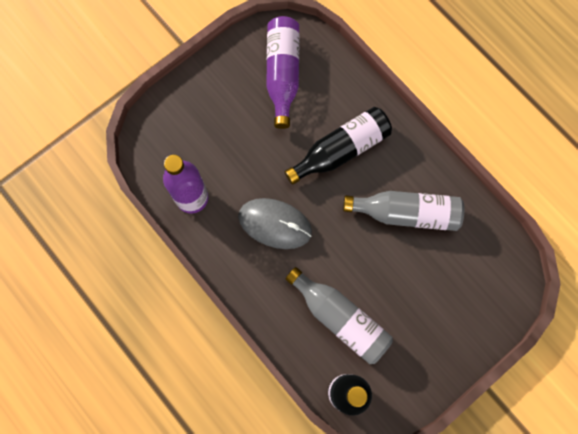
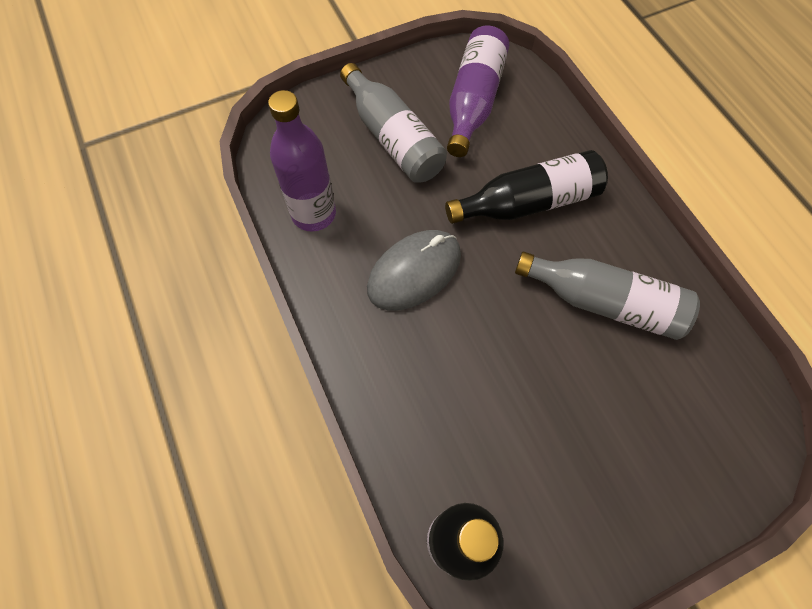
camera: 15 degrees right, 10 degrees down
grey mouse [238,198,312,249] -> grey mouse turned 75 degrees counterclockwise [367,230,461,311]
grey bottle [286,267,393,364] -> grey bottle moved to [340,63,447,183]

